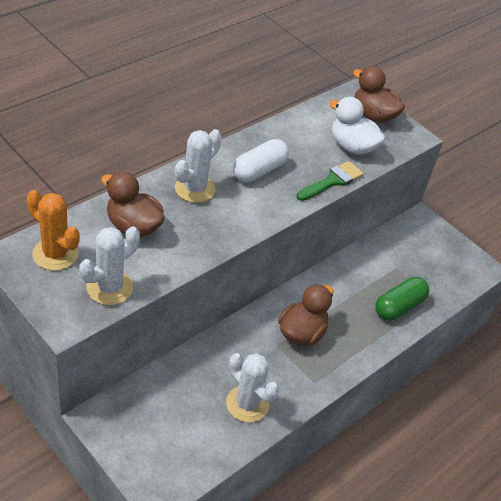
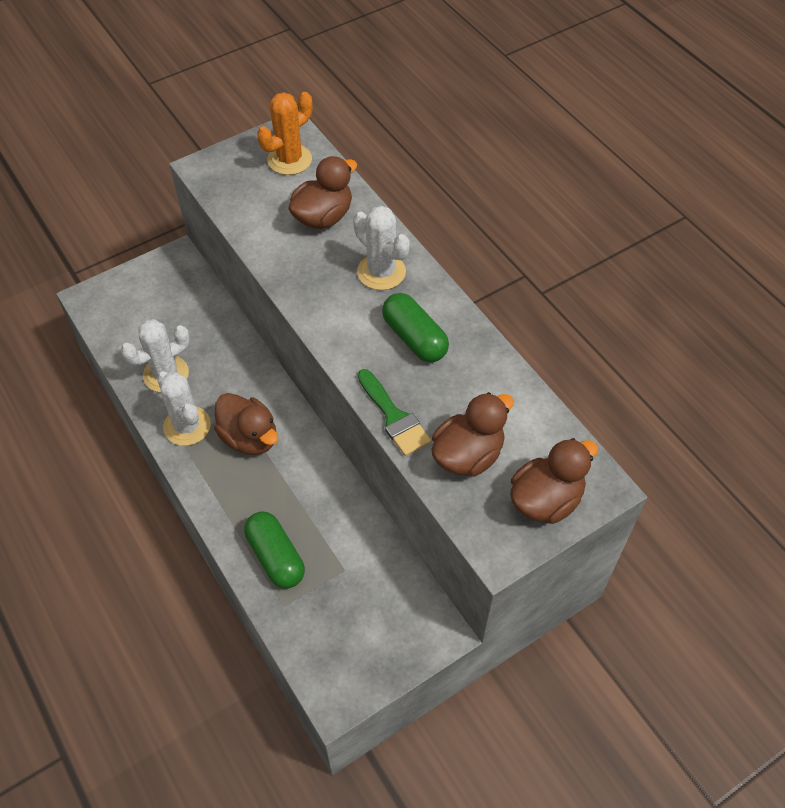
camera: 105 degrees right, 10 degrees up
white cactus [79,226,140,305] -> white cactus moved to [157,371,211,446]
white capsule [233,139,289,182] -> green capsule [382,293,449,362]
white duck [329,97,385,155] -> brown duck [431,392,514,477]

